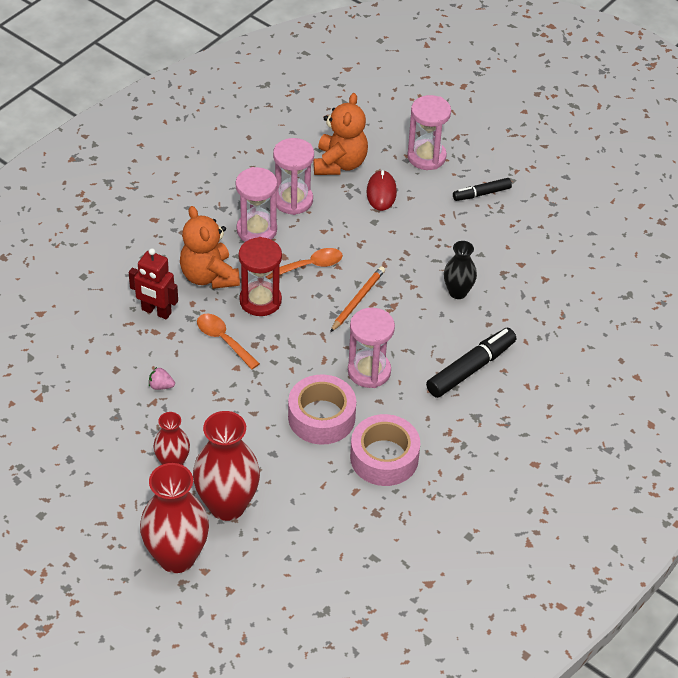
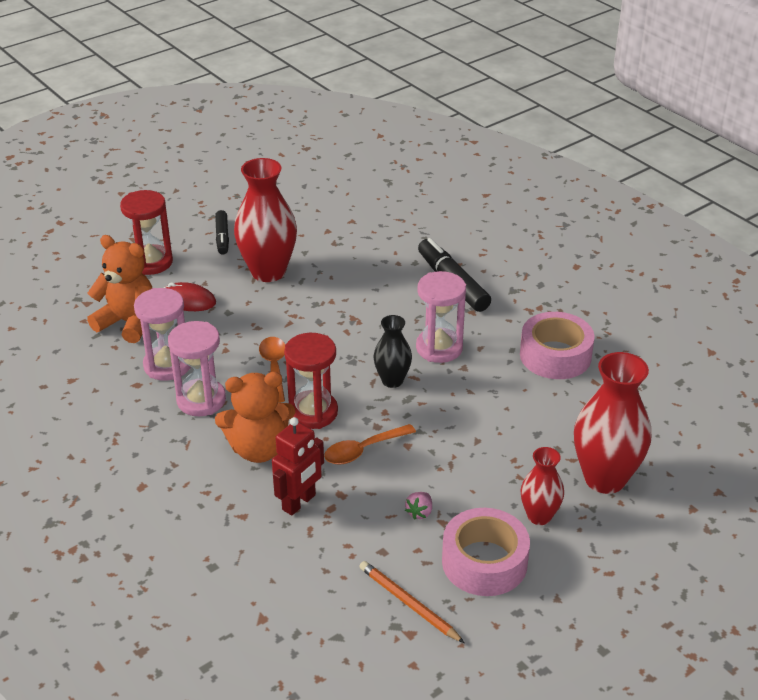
camera: 75 degrees left, 10 degrees down
red vase [140,463,209,573] -> red vase moved to [234,158,297,282]
pink tape [288,374,356,445] -> pink tape moved to [442,508,530,596]
orange pencil [330,266,385,332] -> orange pencil moved to [359,561,465,643]
pink hourglass [407,95,451,170] -> red hourglass [120,190,173,275]
black vase [444,241,477,299] -> black vase moved to [374,315,412,388]

